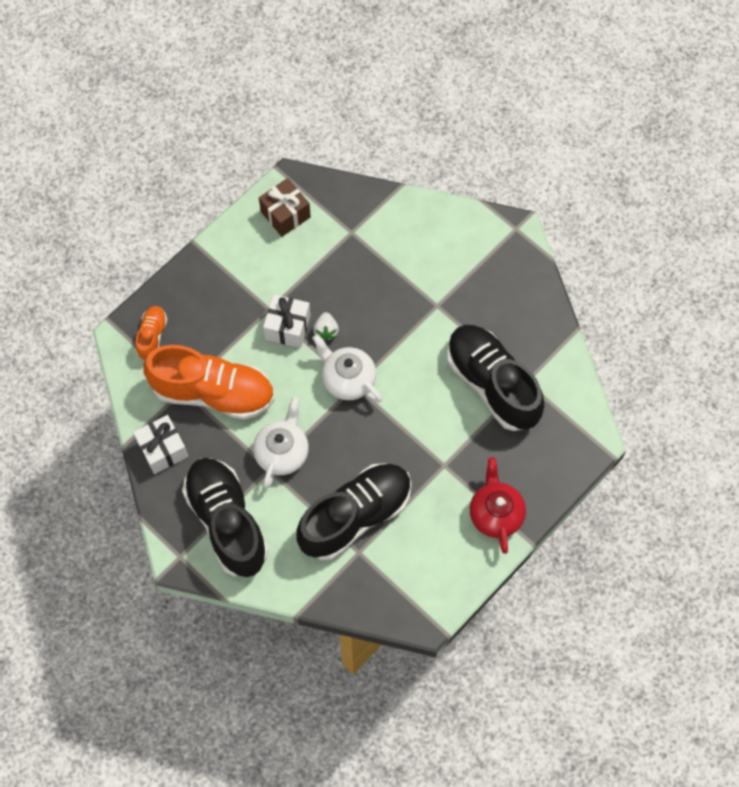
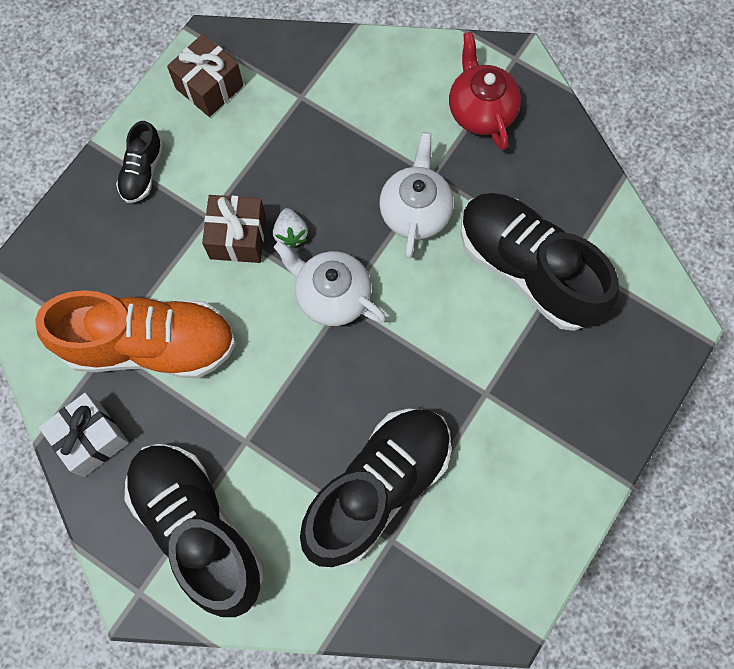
camera: 10 degrees left, 5 degrees up
orange shoe [135,306,167,360] -> none
white teapot [253,397,309,488] -> white teapot moved to [379,132,454,258]
white gift [263,294,311,348] -> brown gift [202,195,266,263]
red teapot [470,457,526,554] -> red teapot moved to [449,32,521,150]
none -> black shoe [116,121,163,203]

